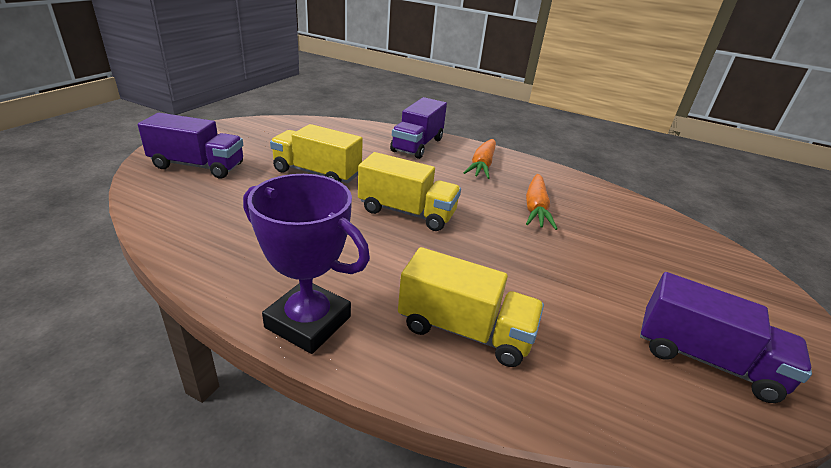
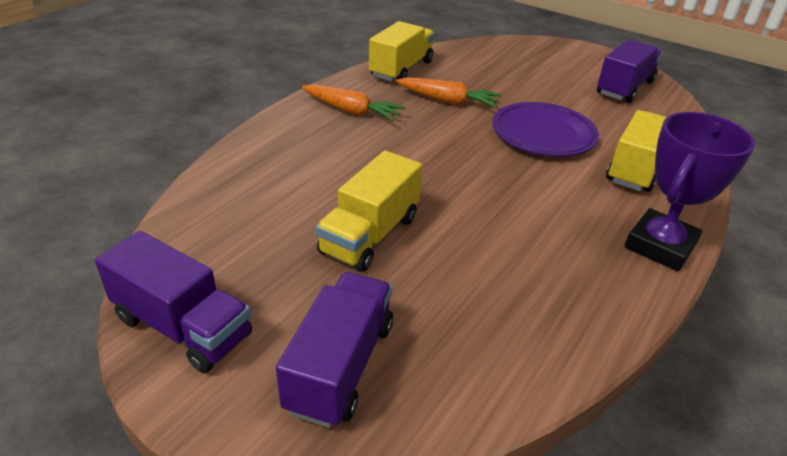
camera: 80 degrees left, 5 degrees up
yellow truck [358,152,461,231] -> yellow truck moved to [369,21,435,81]
purple truck [390,97,447,159] -> purple truck moved to [95,231,252,373]
none -> purple plate [492,102,599,157]

